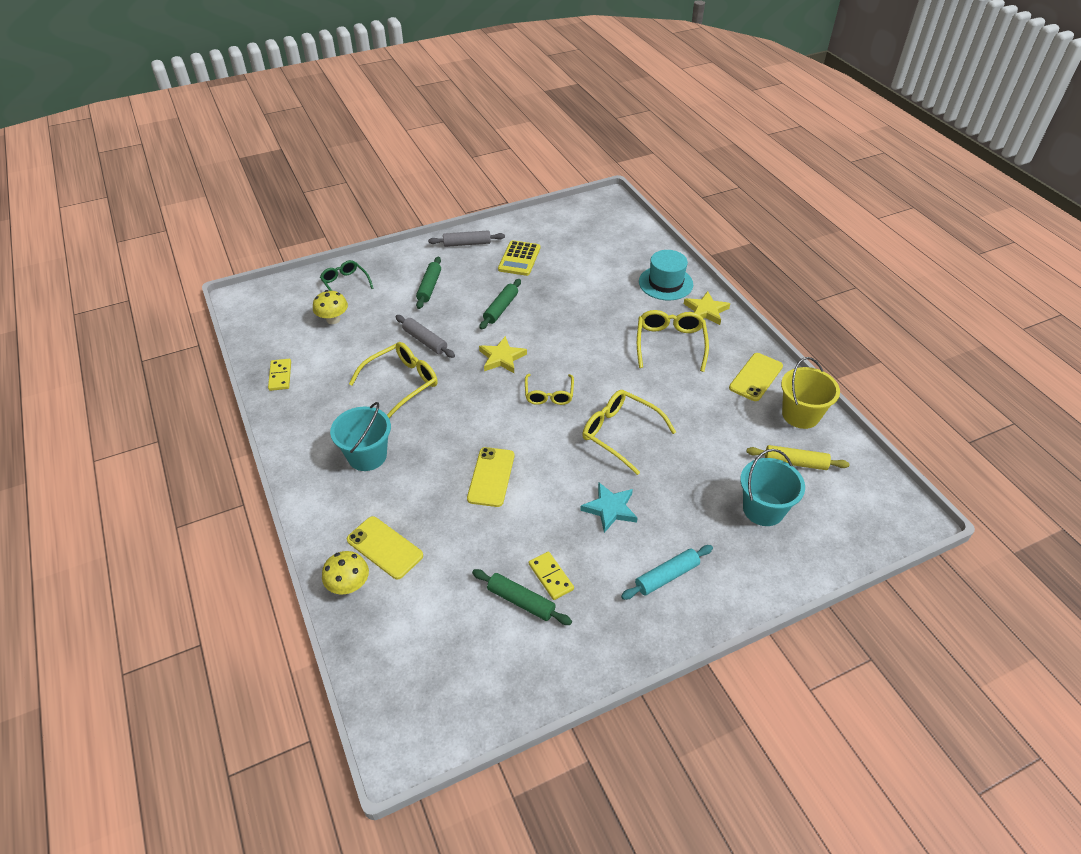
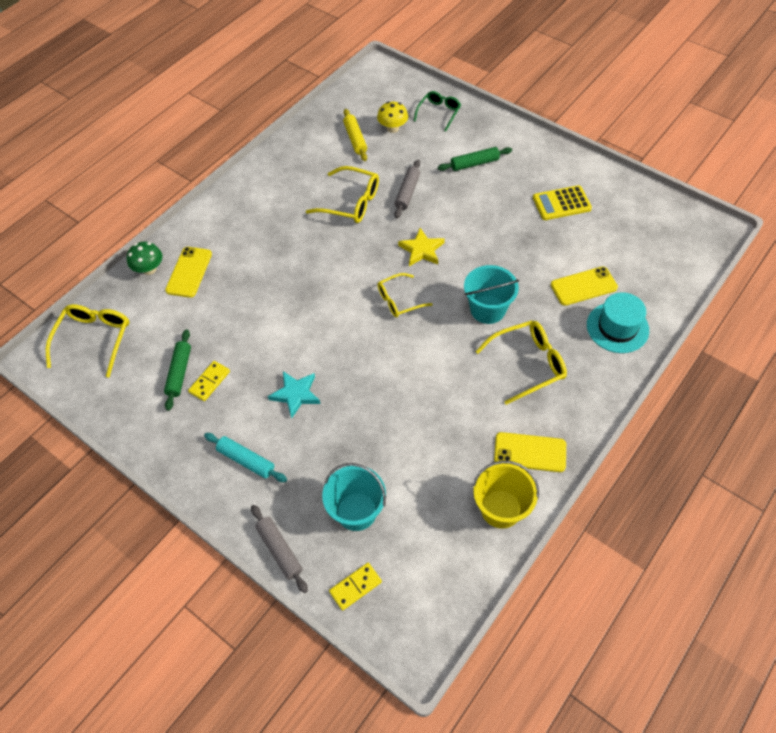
camera: 65 degrees right, 10 degrees up
yellow domino [268,359,291,391] -> yellow domino moved to [329,563,382,610]
yellow mushroom [322,551,369,595] -> green mushroom [127,242,162,275]
turquoise bucket [330,402,391,471] -> turquoise bucket moved to [464,265,519,324]
grey rolling pin [428,230,505,247] -> grey rolling pin moved to [251,505,308,593]
yellow phone [467,447,514,507] -> yellow phone moved to [551,266,618,306]
green rolling pin [480,279,521,330] -> none
yellow glasses [582,390,676,475] -> yellow glasses moved to [46,304,129,378]
yellow star [684,291,730,325] -> none
yellow rolling pin [746,445,849,470] -> yellow rolling pin moved to [343,109,367,161]

